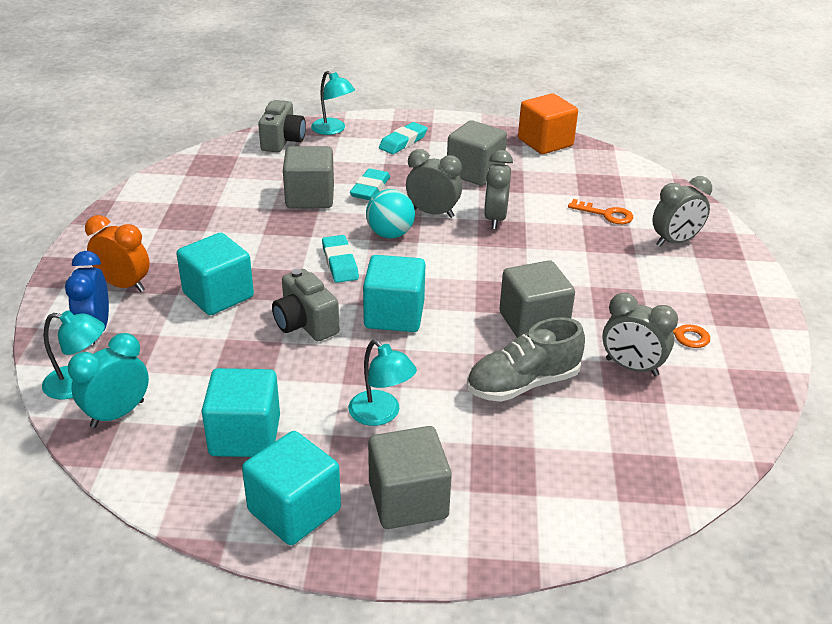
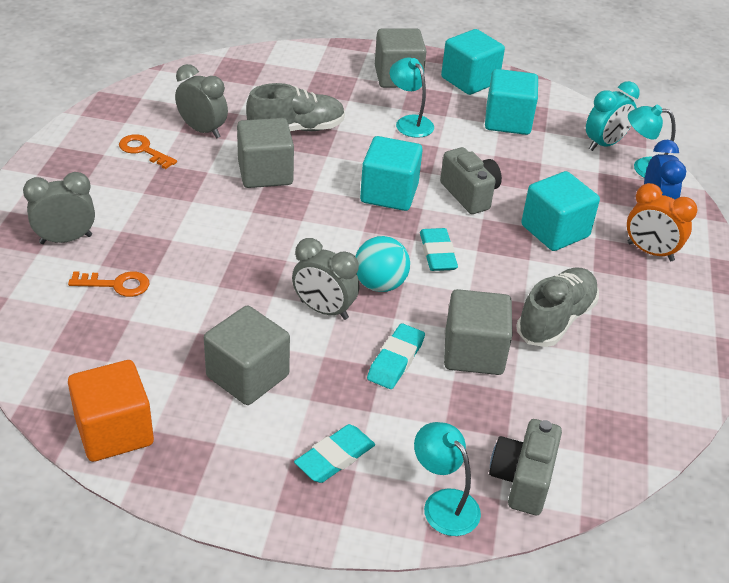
camera: 175 degrees left, 5 degrees up
grey clock [484,150,513,229] -> none
orange key [568,199,633,224] -> orange key turned 150 degrees clockwise [68,271,150,297]
none -> grey shoe [516,268,599,347]

